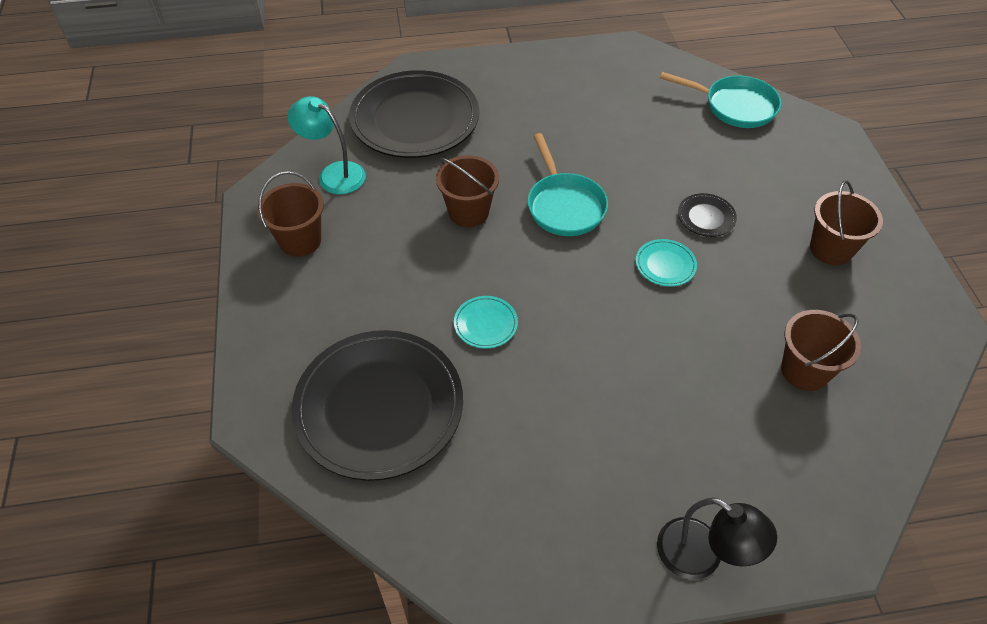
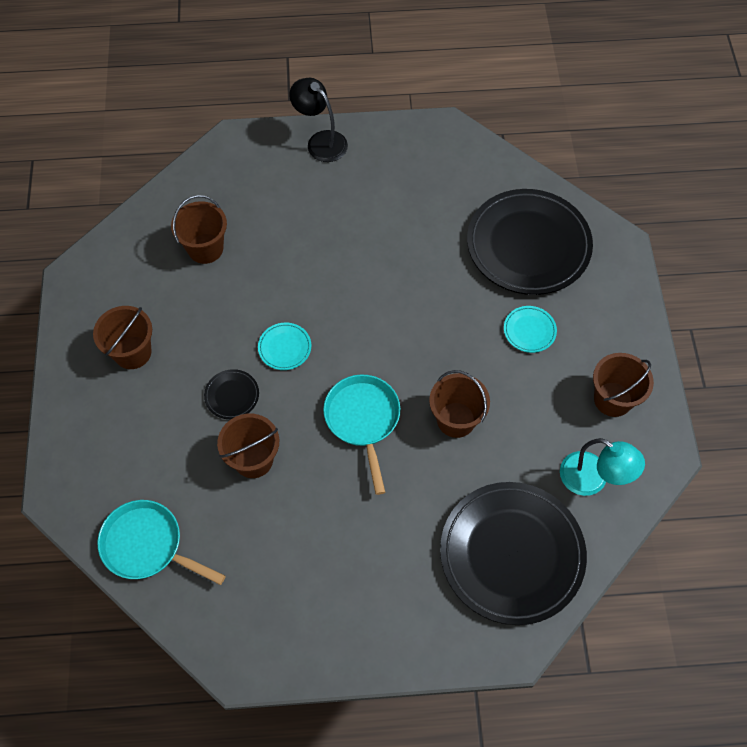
camera: 175 degrees left, 10 degrees up
turquoise plate [454,296,518,349] -> turquoise plate moved to [504,306,557,353]
none -> brown bucket [217,414,279,478]

